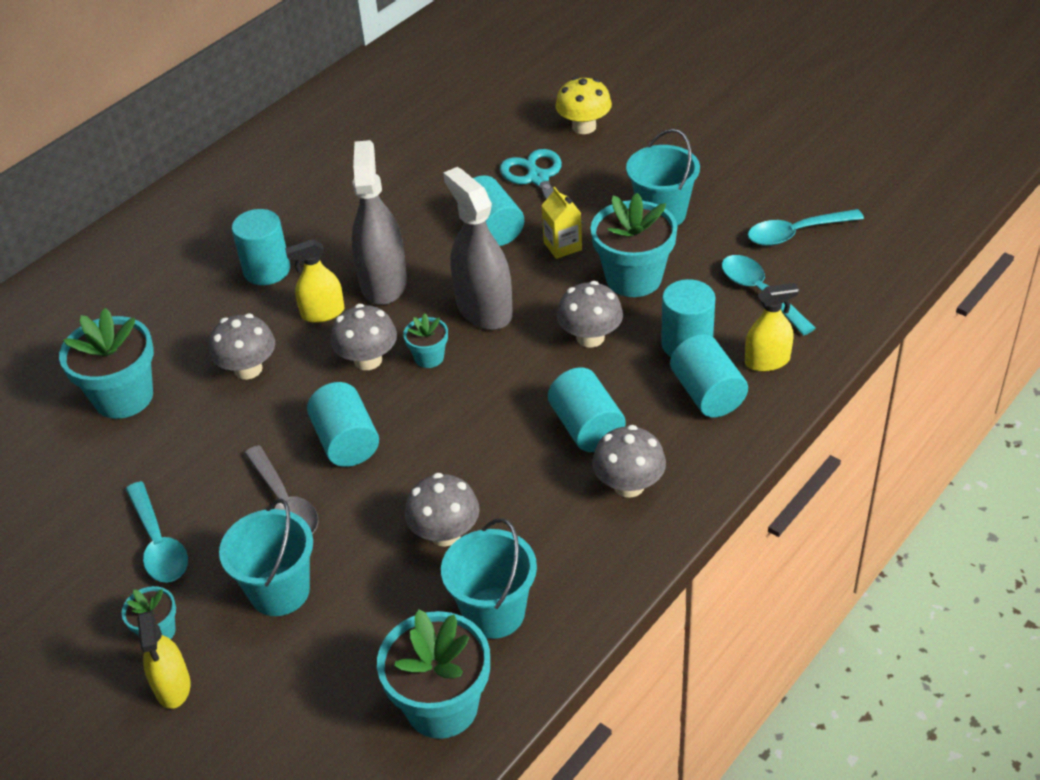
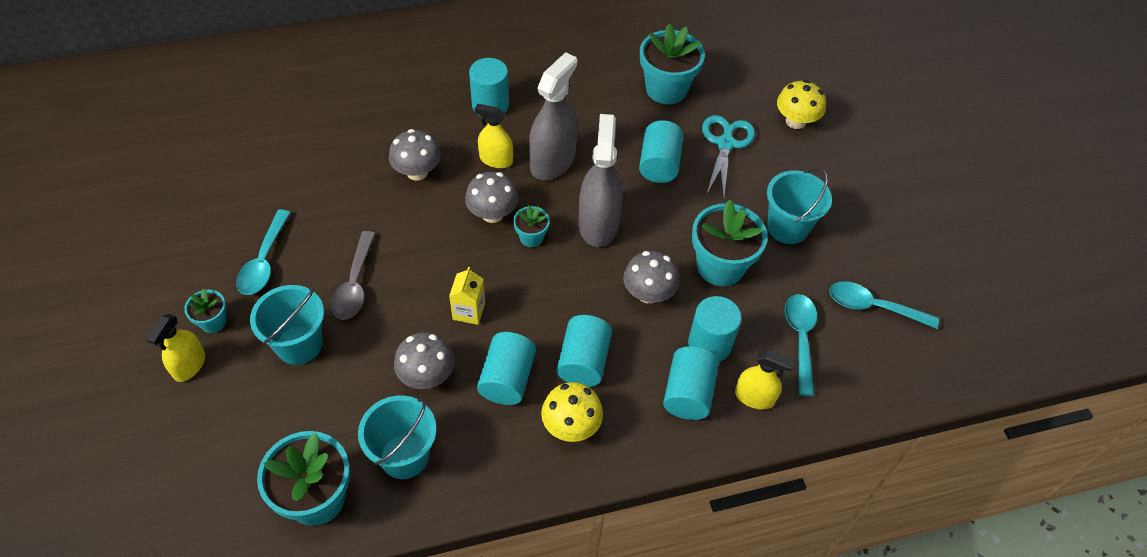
camera: 30 degrees right, 10 degrees up
turquoise flower pot [59,308,154,419] -> turquoise flower pot moved to [640,23,705,104]
turquoise cylinder [307,382,379,467] -> turquoise cylinder moved to [477,332,536,405]
yellow carton [541,187,582,259] -> yellow carton moved to [449,267,485,325]
grey mushroom [592,425,666,498] -> yellow mushroom [541,382,603,442]

